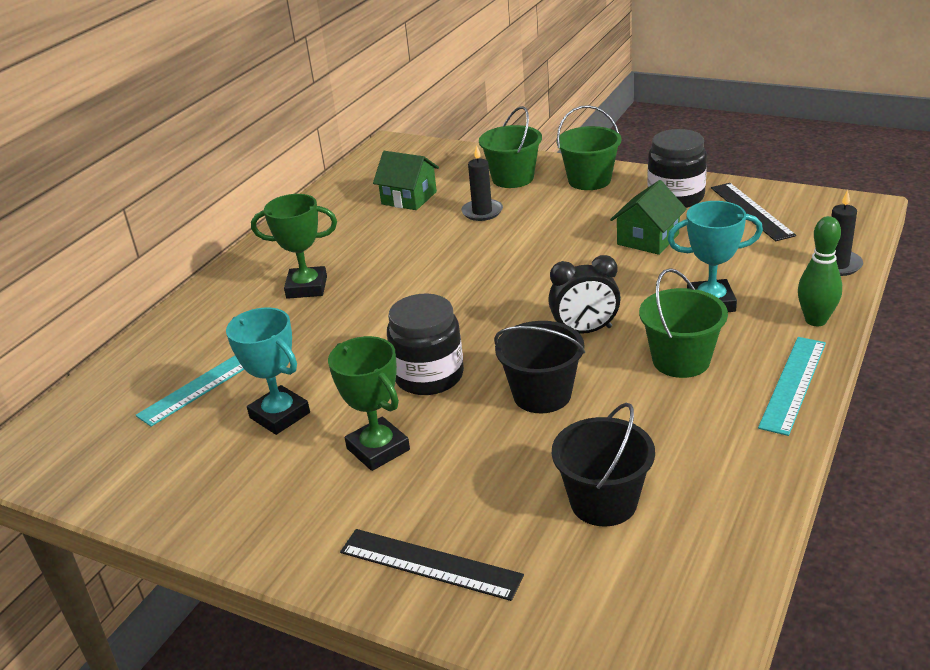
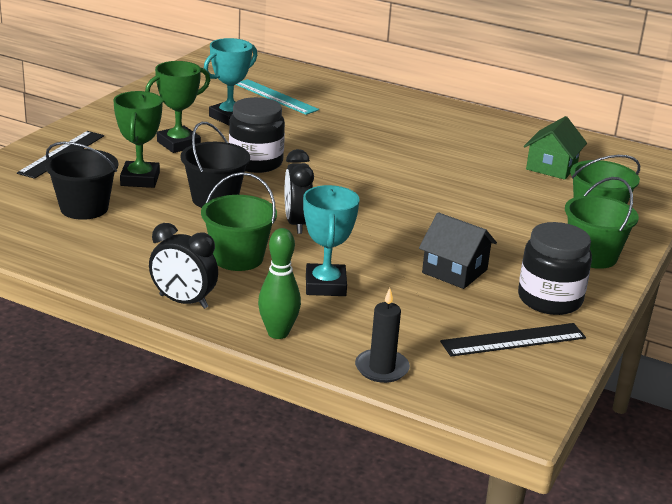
camera: 85 degrees right, 5 degrees down
green trophy [251,194,337,299] -> green trophy moved to [113,91,163,188]
black candle [461,145,503,221] -> none
green house [610,180,687,255] -> black house [419,212,497,289]
turquoise ruler [758,337,826,436] -> black clock [149,223,218,309]

